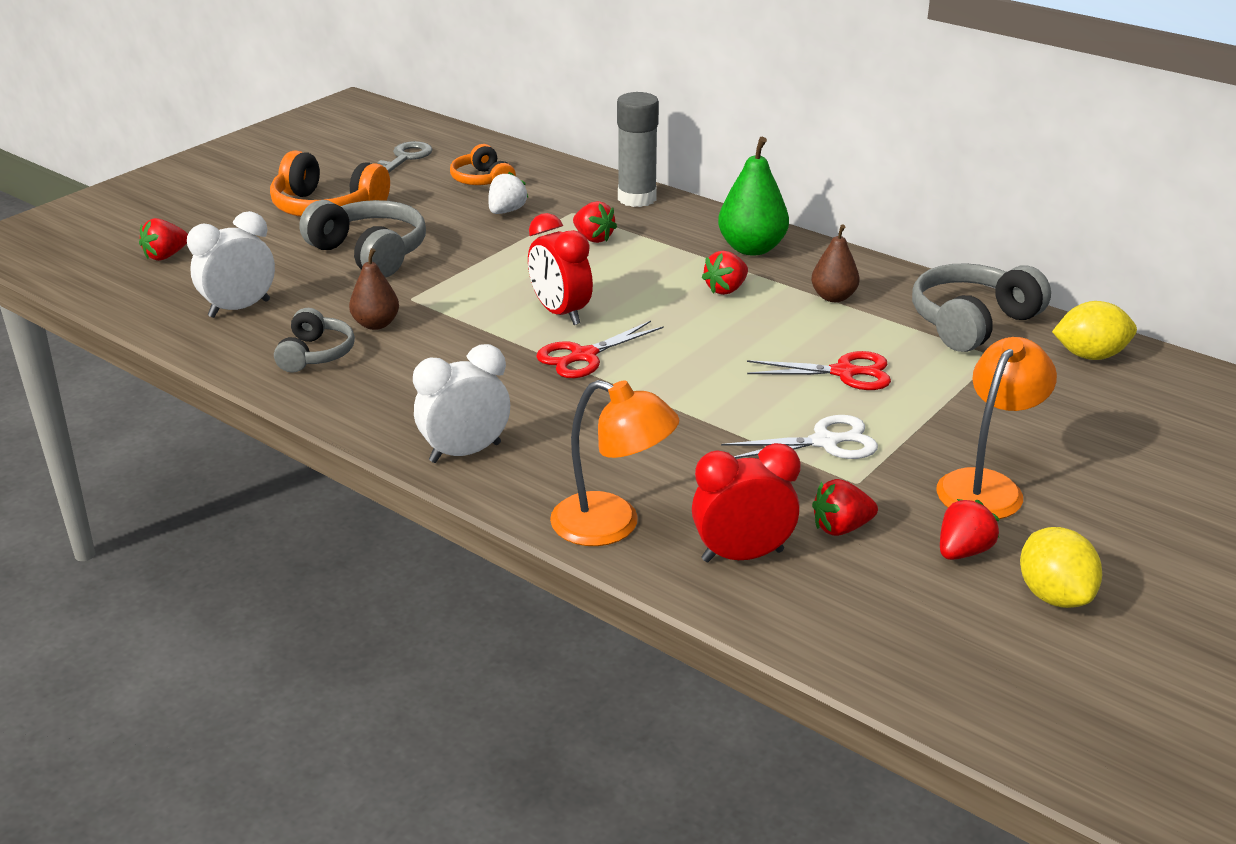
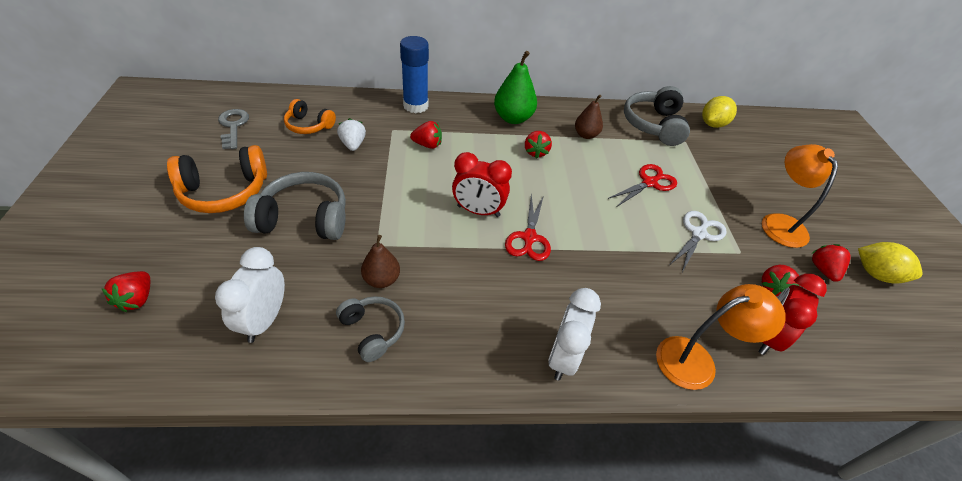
camera: 45 degrees left, 15 degrees up
grey glue stick [617,92,659,207] -> blue glue stick [400,36,429,113]

